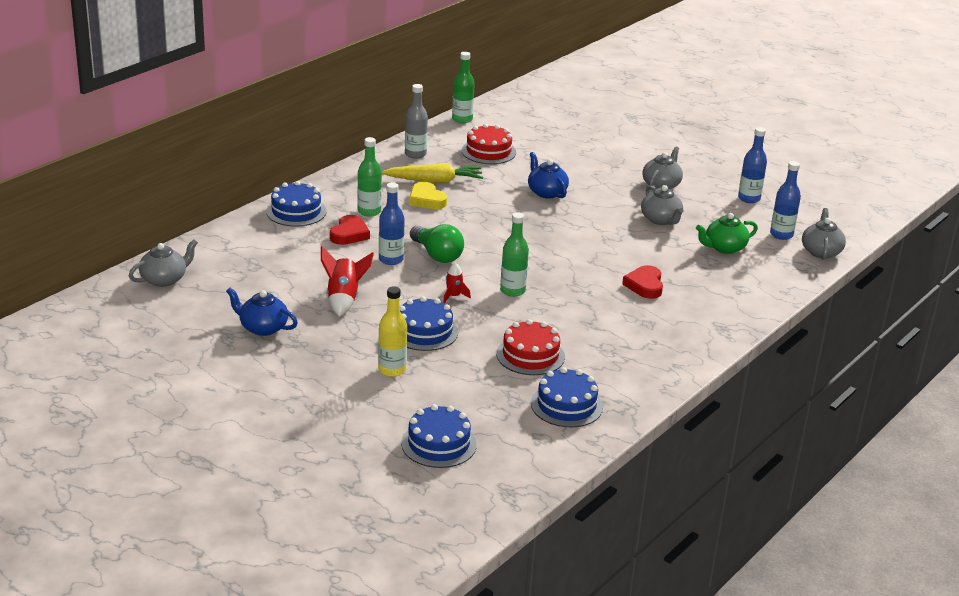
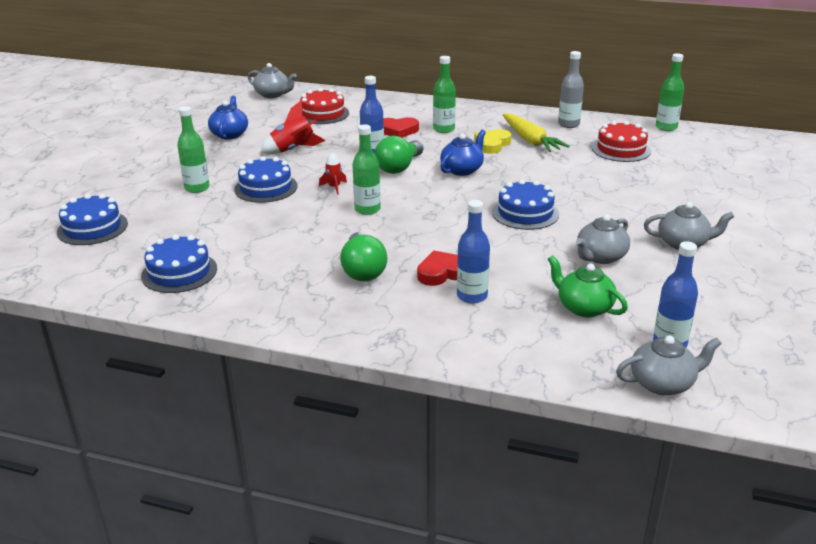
camera: 70 degrees right, 0 degrees up
blue cake [266,181,327,227] -> blue cake moved to [492,179,559,230]
yellow bottle [378,286,407,377] -> green bottle [177,106,210,193]
red cake [496,319,565,375] -> red cake moved to [300,88,349,124]
blue teapot [528,152,569,199] -> blue teapot moved to [440,130,486,176]
blue bottle [738,127,767,203] -> blue bottle moved to [457,200,490,304]
none -> green light bulb [340,232,387,281]

